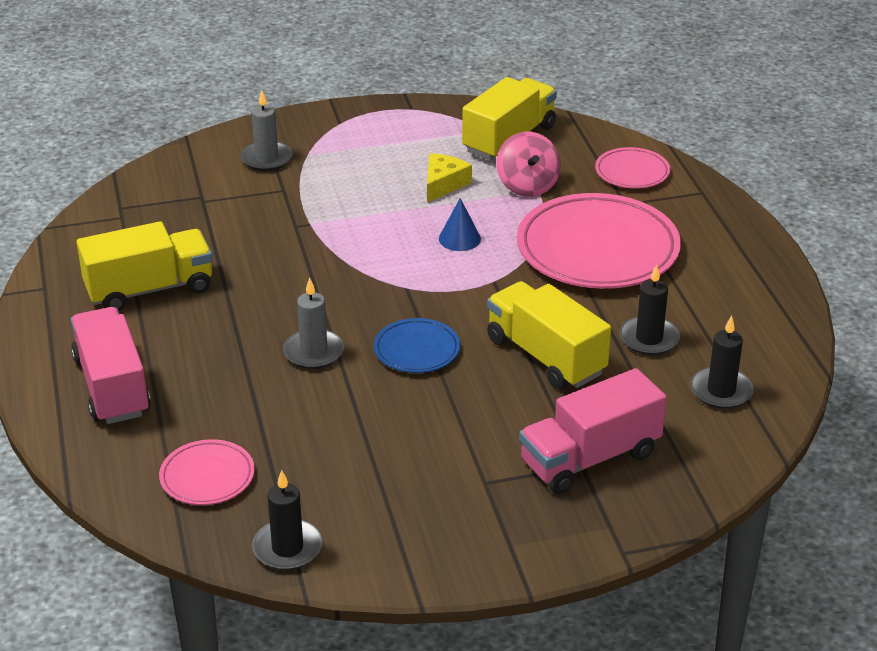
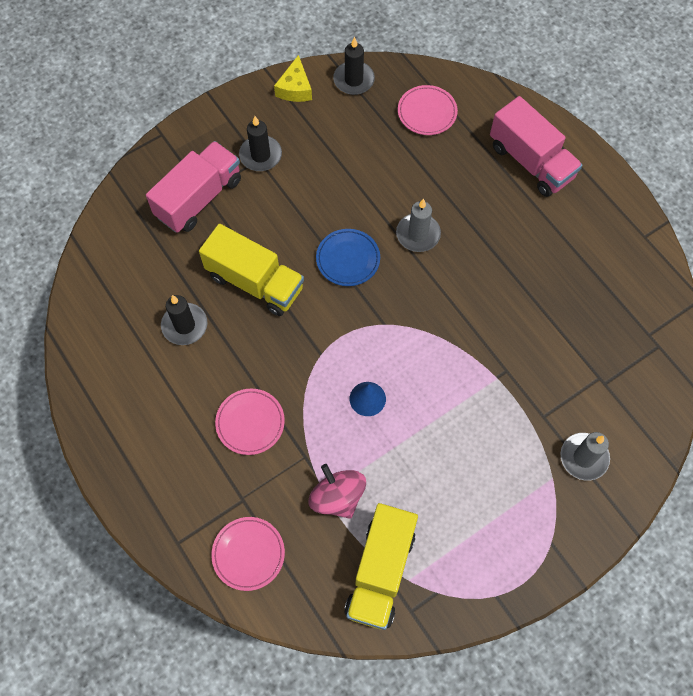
camera: 160 degrees right, 30 degrees up
yellow truck [77,221,213,311] -> none
yellow cheese [427,153,472,203] -> yellow cheese moved to [274,55,312,102]
pink plate [517,193,681,289] -> pink plate [215,389,285,455], size x0.49
black candle [690,315,754,409] -> black candle moved to [239,116,282,171]

